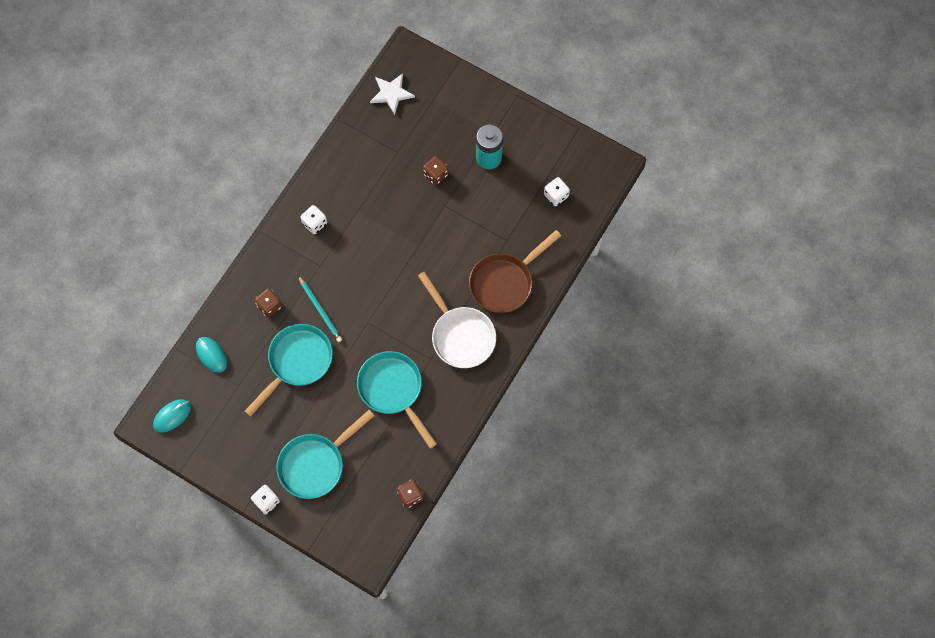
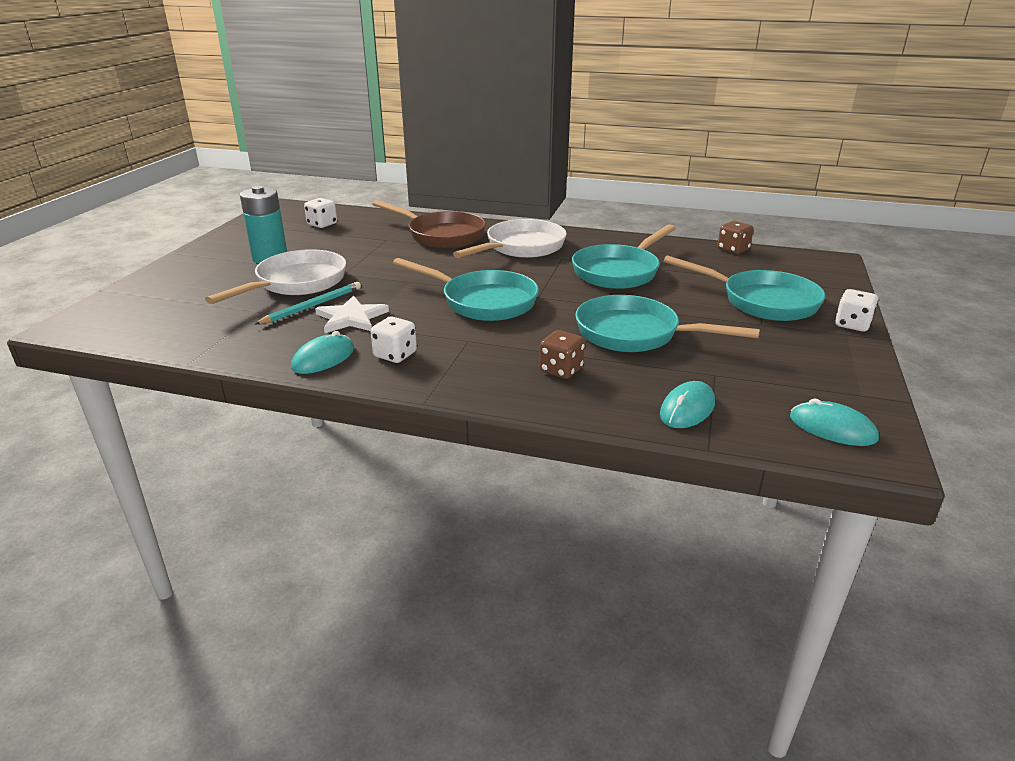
camera: 105 degrees left, 40 degrees down
turquoise pencil [298,276,342,342] -> turquoise pencil moved to [255,282,361,324]
white star [370,73,415,115] -> white star moved to [315,295,389,333]
brown dice [423,156,448,185] -> white pan [205,249,346,304]
none -> turquoise mouse [291,331,354,374]
none -> turquoise pan [393,258,539,321]

